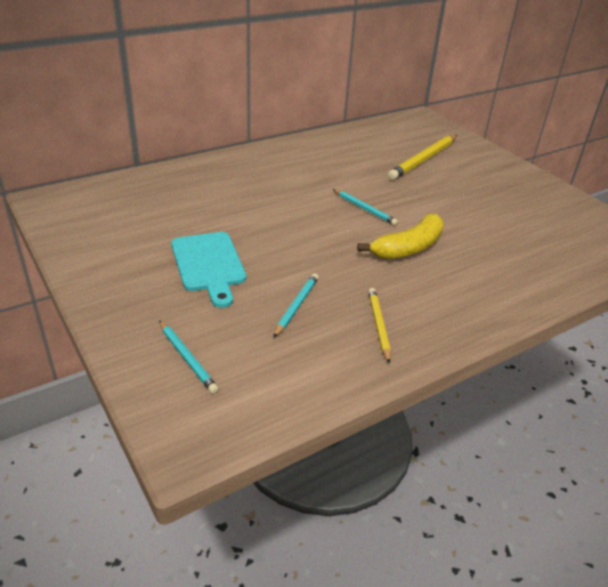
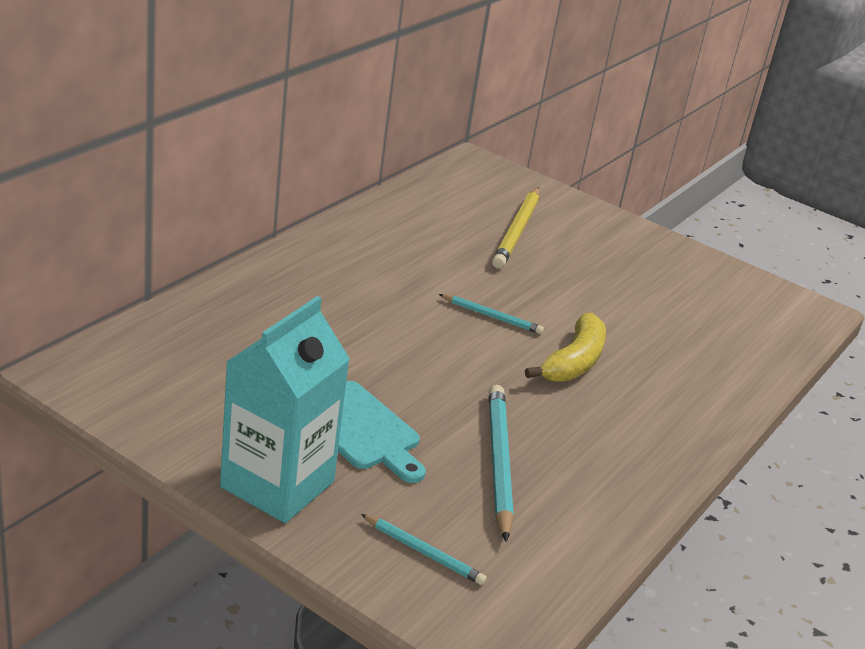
camera: 25 degrees left, 5 degrees down
turquoise pencil [273,274,318,338] -> turquoise pencil [489,385,514,542], size x1.75
yellow pencil [368,288,391,364] -> none
none -> turquoise carton [220,296,350,523]

